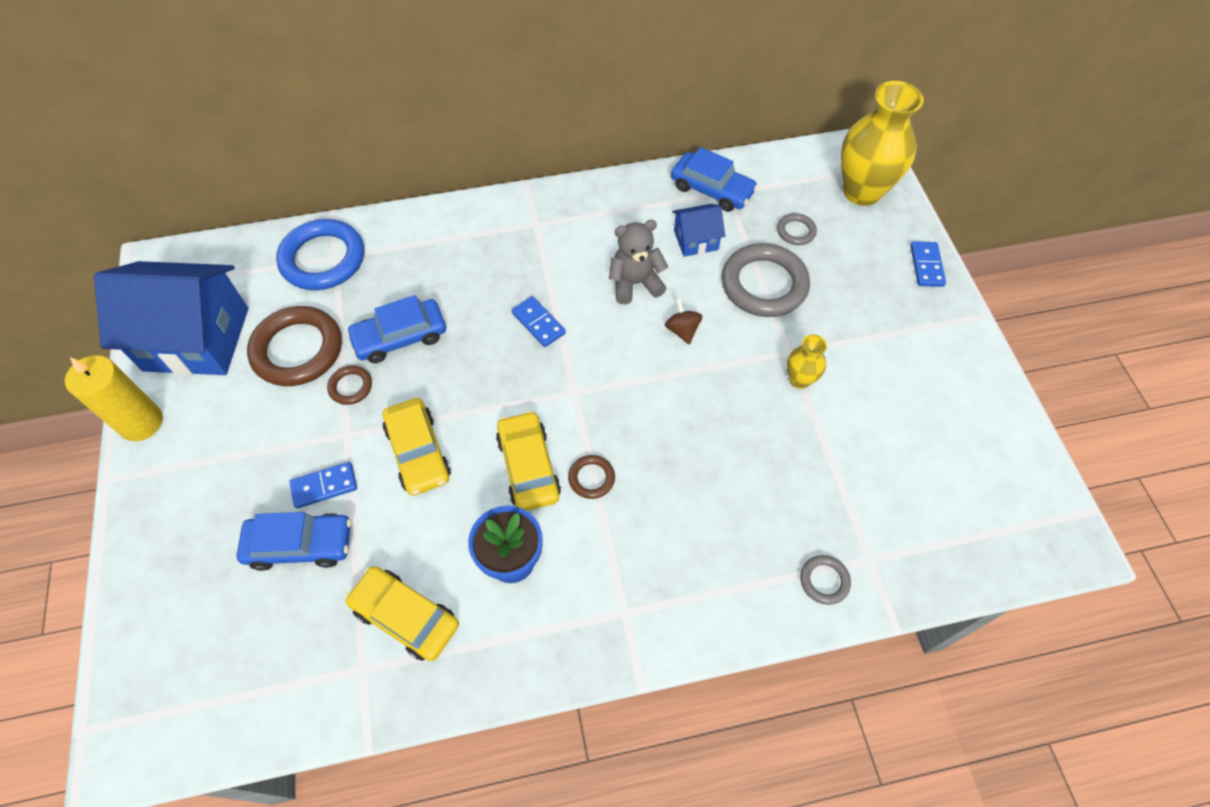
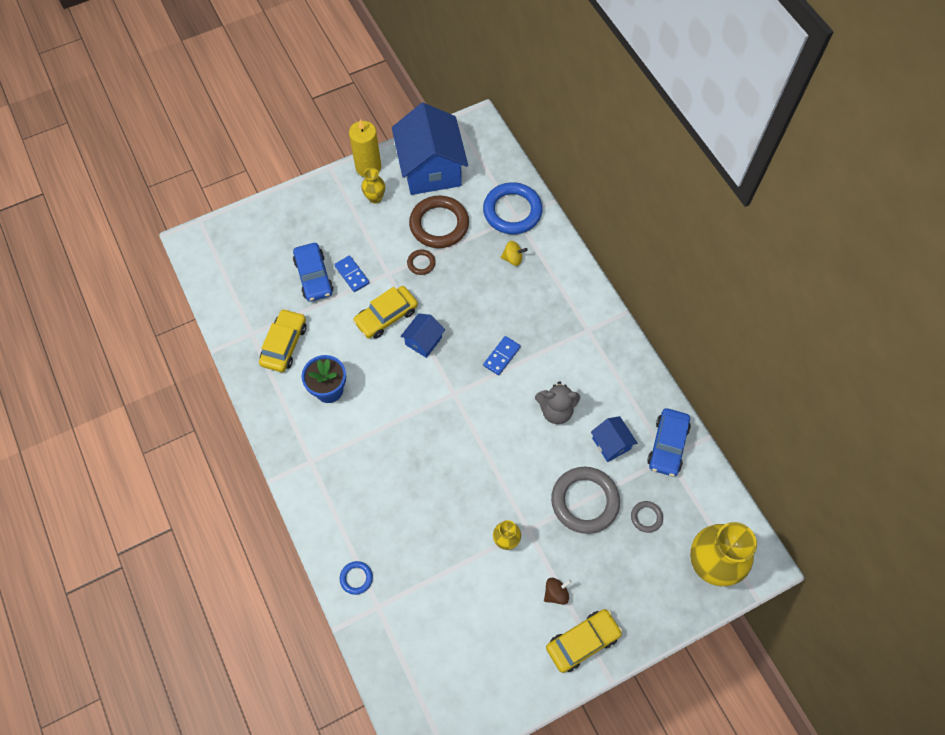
camera: 75 degrees right, 5 degrees up
blue car [346,295,446,363] -> none
yellow car [496,411,561,511] -> yellow car moved to [546,609,622,673]
brown ring [568,455,615,499] -> none
grey teddy bear [609,220,668,304] -> grey teddy bear turned 120 degrees clockwise [535,381,580,424]
brown spinning top [665,298,702,344] -> brown spinning top moved to [544,578,572,605]
grey ring [800,555,851,605] -> blue ring [340,561,373,595]
blue domino [910,241,946,287] -> none
none -> yellow vase [362,168,385,204]
none -> blue house [400,313,445,358]
none -> yellow spinning top [501,241,527,266]

